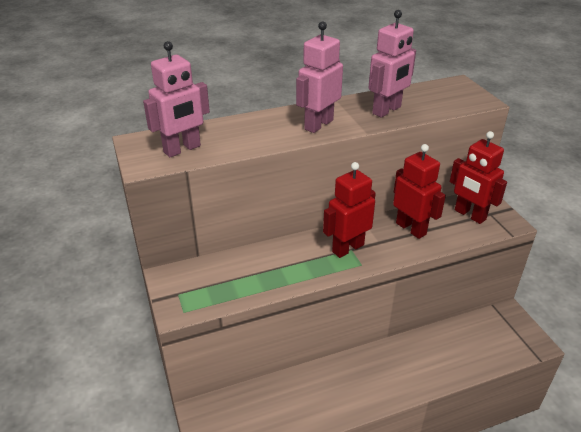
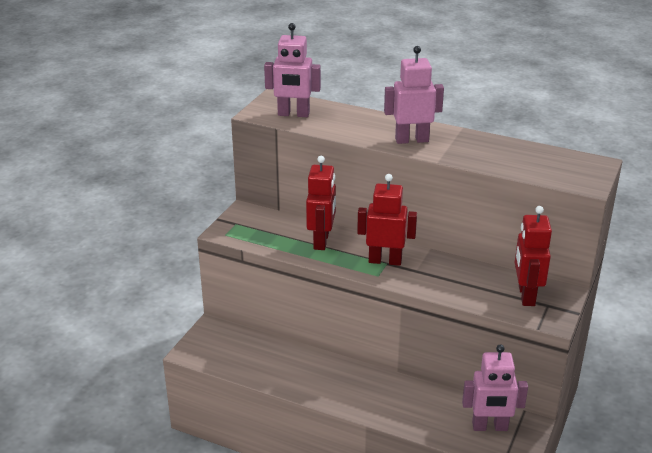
camera: 45 degrees right, 5 degrees down
pink robot [369,10,416,118] -> pink robot moved to [462,344,528,431]
red robot [393,144,446,239] -> red robot moved to [306,156,336,250]

